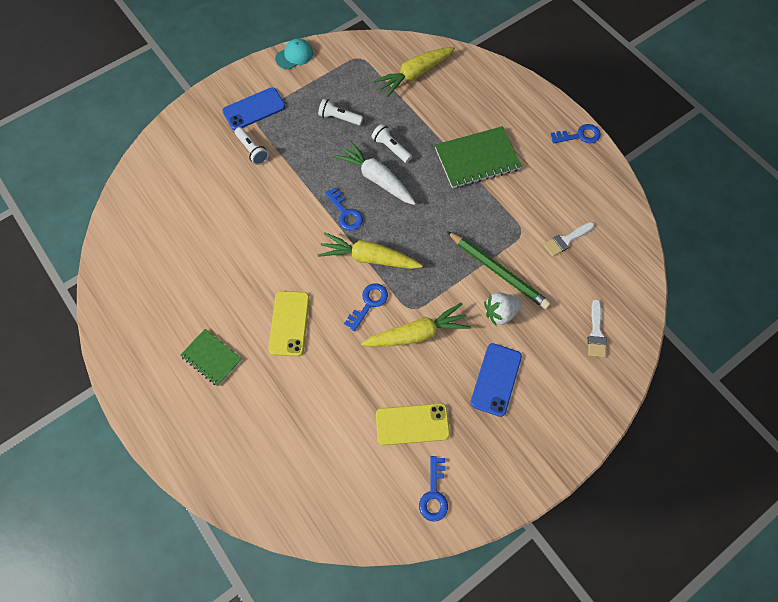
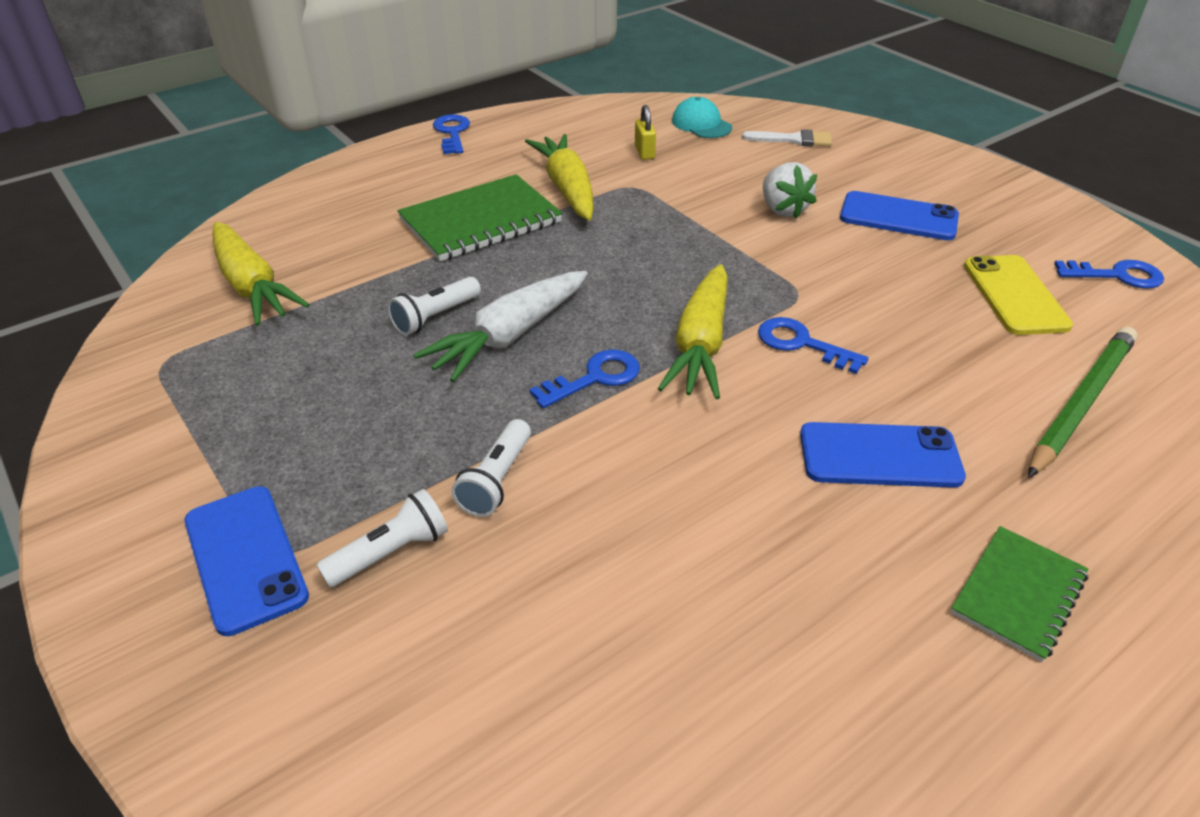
camera: 90 degrees left, 25 degrees down
yellow phone [268,291,310,356] -> blue phone [800,422,966,488]
turquoise cap [275,39,313,69] -> turquoise cap moved to [672,97,732,138]
white flashlight [318,98,363,126] -> white flashlight moved to [451,419,531,517]
yellow carrot [361,303,471,347] -> yellow carrot moved to [525,134,594,220]
green notebook [435,126,522,188] -> green notebook turned 75 degrees clockwise [397,174,563,261]
green pencil [447,231,551,309] -> green pencil moved to [1028,327,1138,478]
white brush [543,222,594,257] -> yellow padlock [635,105,656,160]

